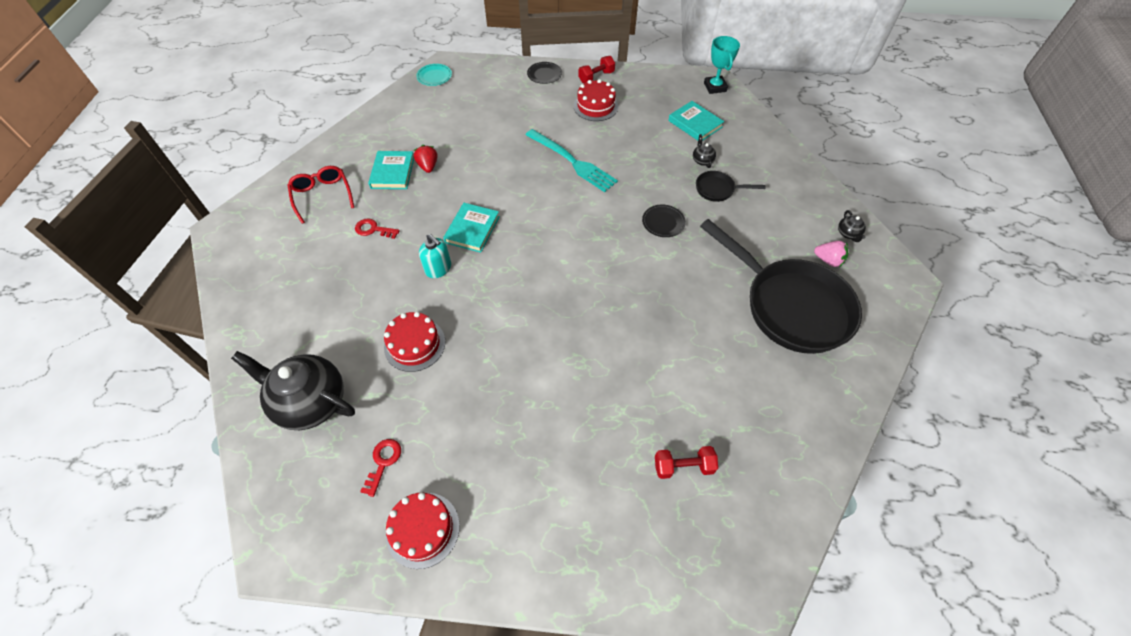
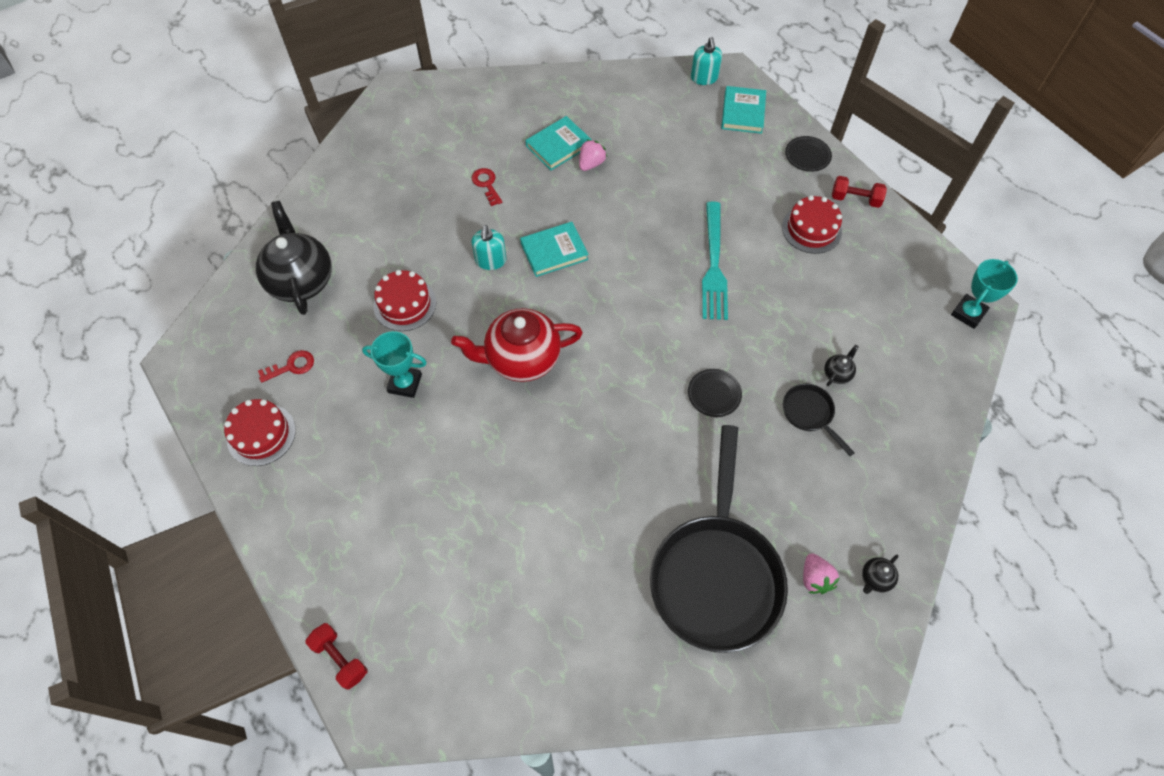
camera: 50 degrees right, 5 degrees up
red glasses [288,166,354,224] -> none
red strawberry [414,145,437,173] -> pink strawberry [579,139,607,171]
turquoise plate [416,64,452,86] -> turquoise soap dispenser [691,37,722,85]
red dumbbell [655,446,718,479] -> red dumbbell moved to [306,623,367,690]
turquoise book [668,101,724,141] -> turquoise book moved to [721,86,766,134]
none -> turquoise trophy [362,331,427,398]
none -> red teapot [451,308,583,382]

